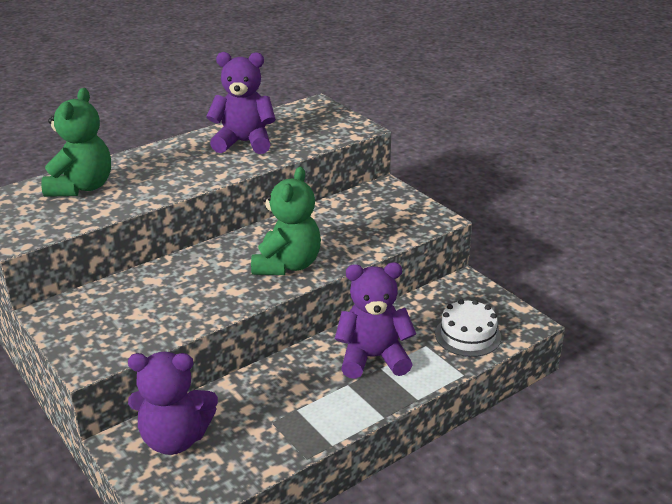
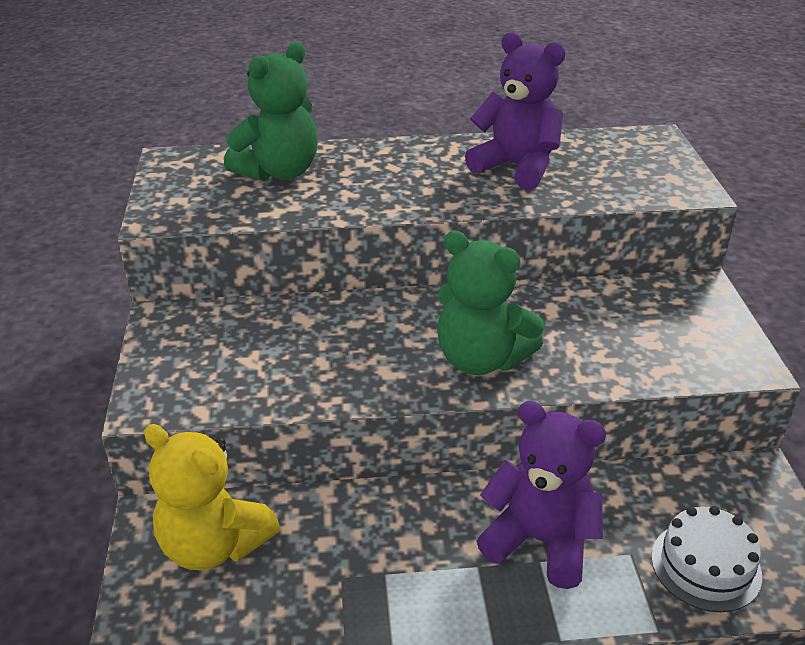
camera: 30 degrees right, 5 degrees up
purple teddy bear [128,352,218,455] -> yellow teddy bear [144,424,280,570]
green teddy bear [251,167,321,275] -> green teddy bear turned 75 degrees clockwise [437,230,544,375]

